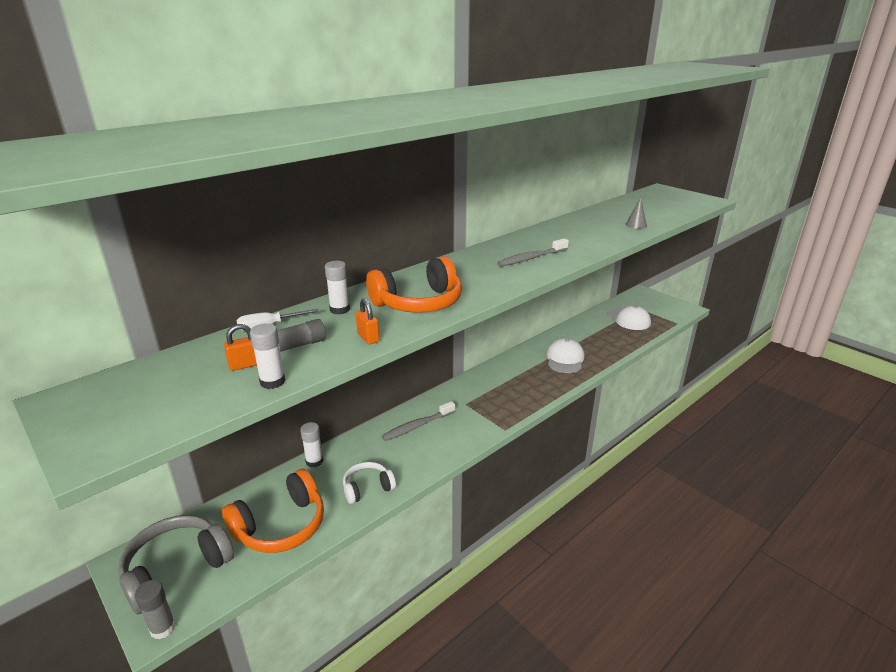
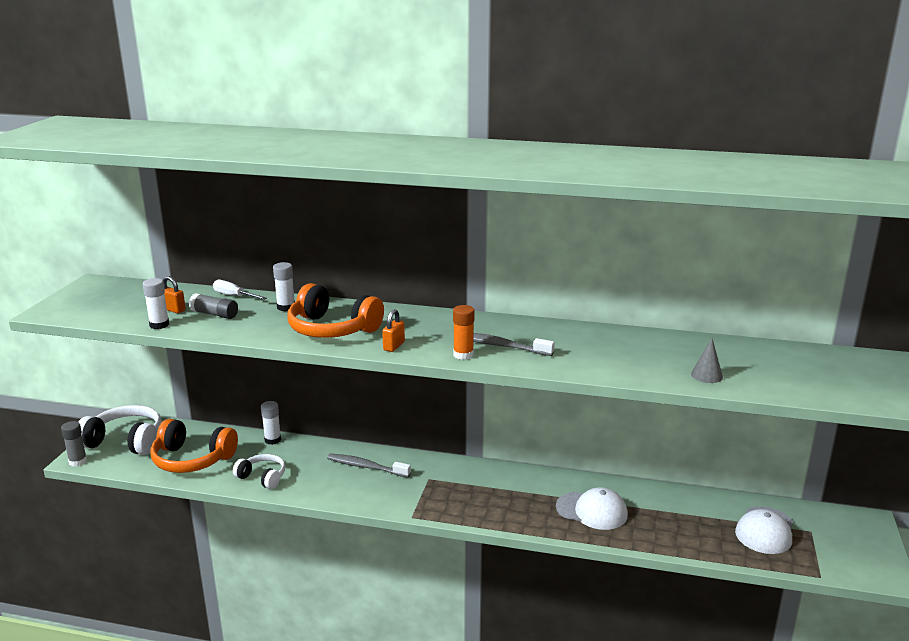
camera: 55 degrees right, 5 degrees down
grey headphones [118,515,234,615] -> white headphones [78,405,162,455]
orange padlock [356,298,379,345] -> orange padlock moved to [382,309,405,352]
white cap [546,338,585,373] -> white cap turned 45 degrees clockwise [556,488,628,530]
none -> orange glue stick [453,305,474,360]

